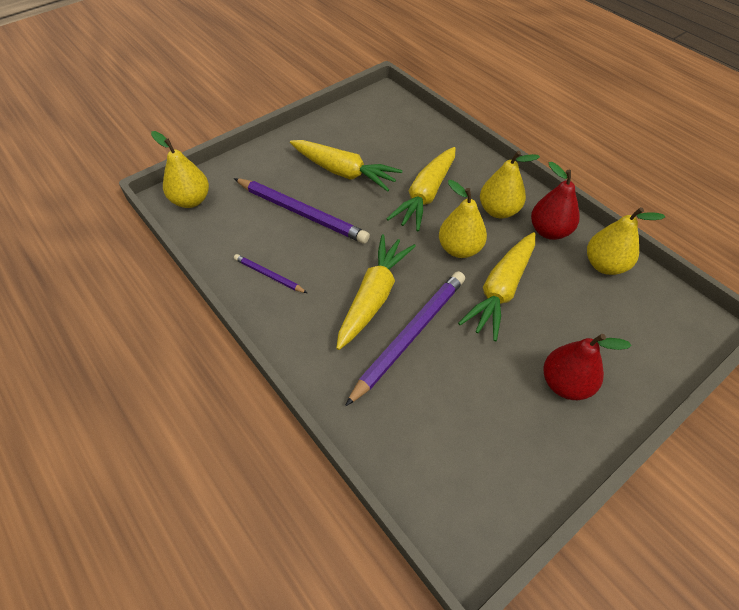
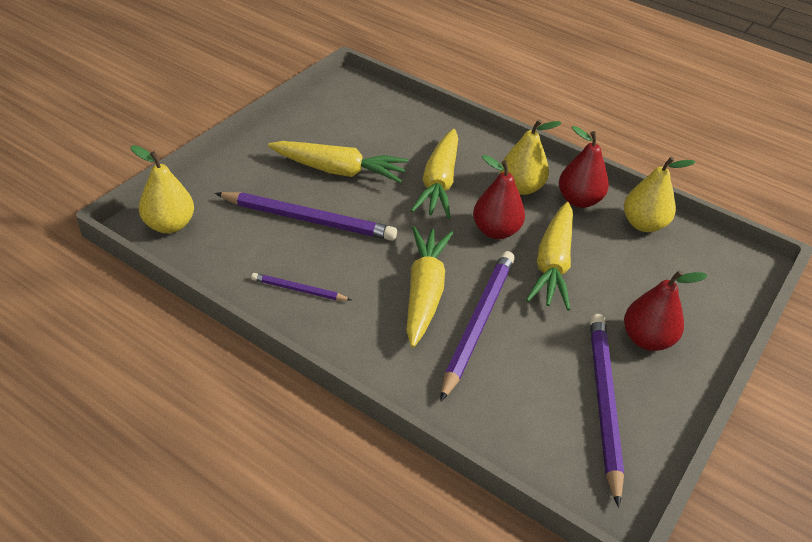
camera: 20 degrees left, 10 degrees down
yellow pear [439,180,487,258] -> red pear [473,155,525,239]
none -> purple pencil [590,314,624,507]

